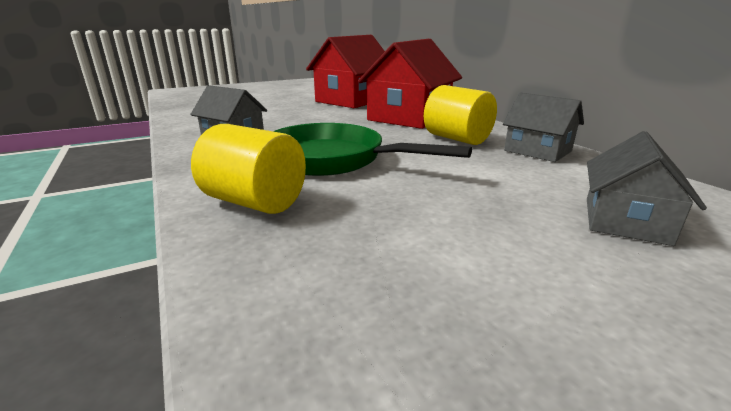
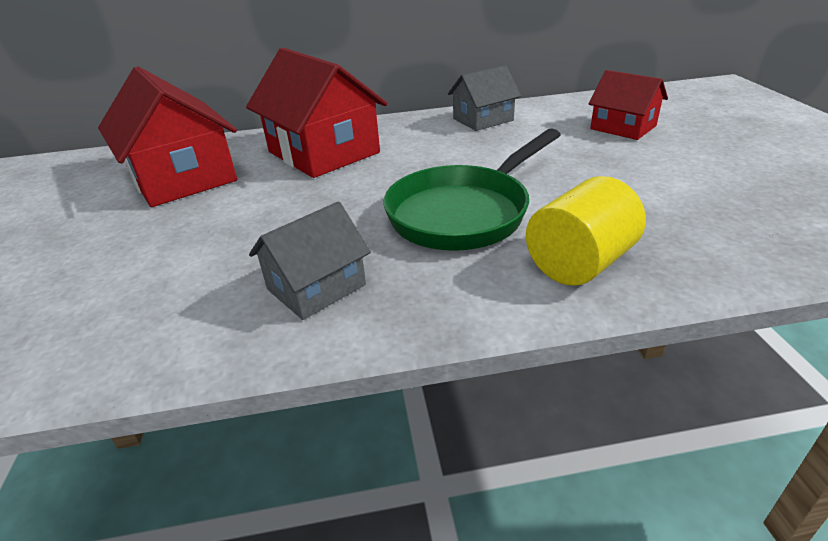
camera: 70 degrees left, 10 degrees up
yellow cylinder [424,85,497,145] -> none
grey house [587,131,707,246] -> red house [589,70,668,140]

